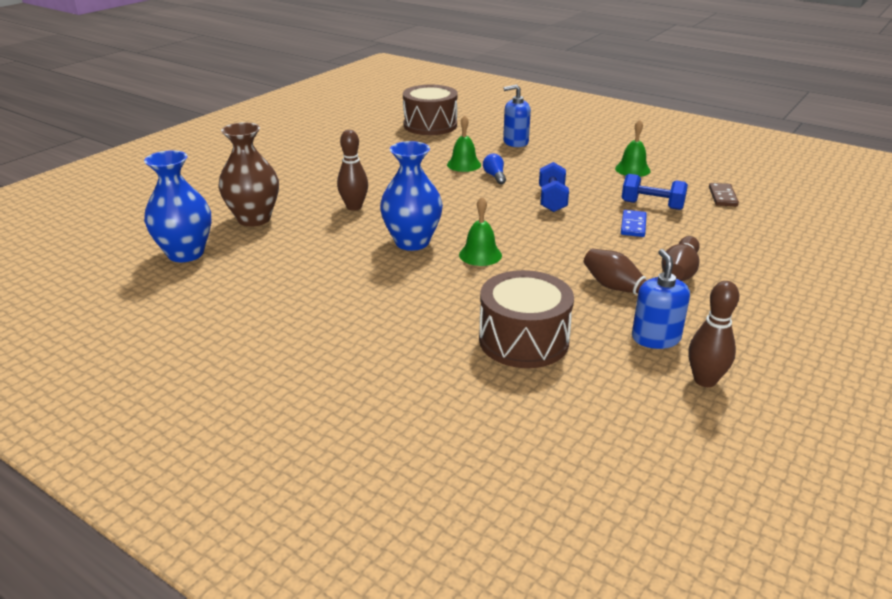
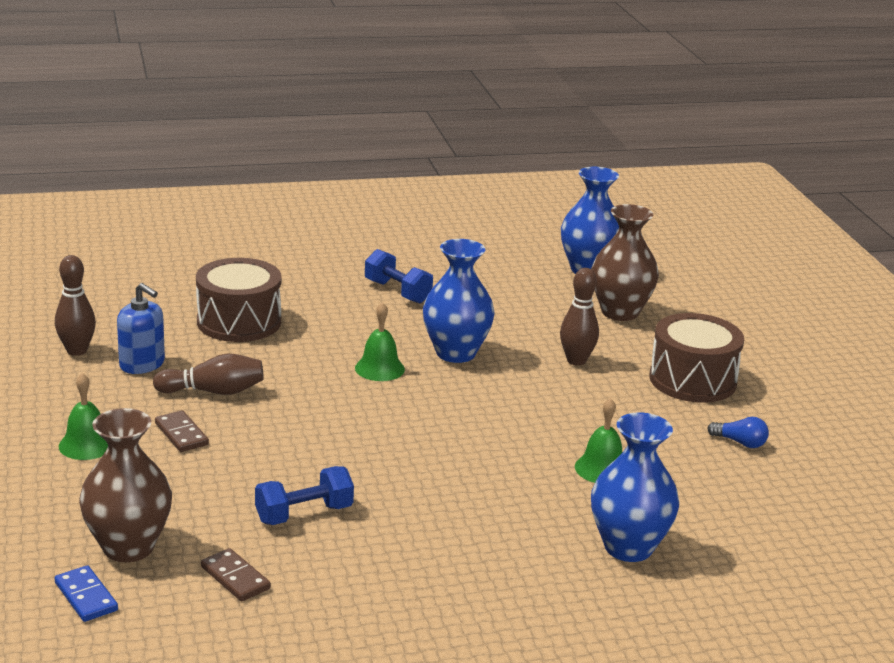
camera: 130 degrees right, 5 degrees down
brown drum [403,85,458,135] -> brown drum moved to [649,313,744,403]
blue light bulb [483,154,506,184] -> blue light bulb moved to [707,417,769,448]
blue soap dispenser [503,84,531,147] -> blue vase [591,412,679,562]
blue dumbbell [539,162,569,212] -> blue dumbbell moved to [365,249,433,303]
green bell [615,120,651,177] -> green bell moved to [59,373,108,460]
blue domino [621,210,647,237] -> blue domino moved to [55,565,118,622]
brown bowling pin [662,236,699,281] -> brown domino [155,410,209,452]
none -> brown vase [79,408,172,562]

